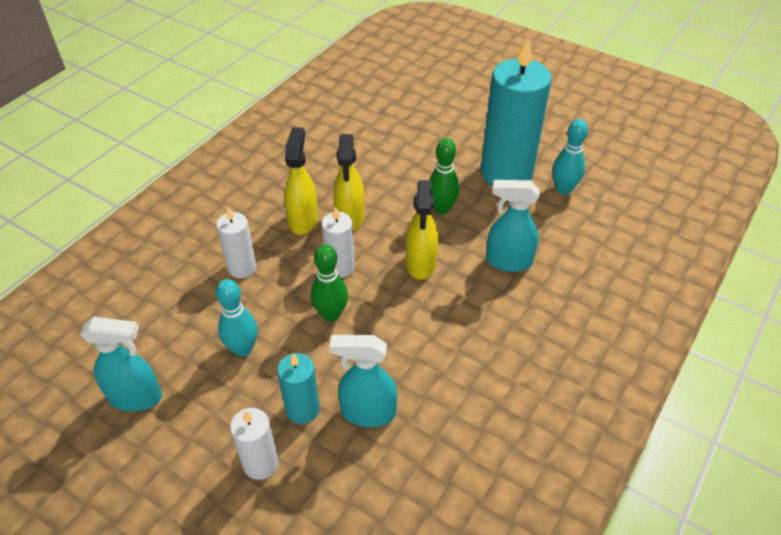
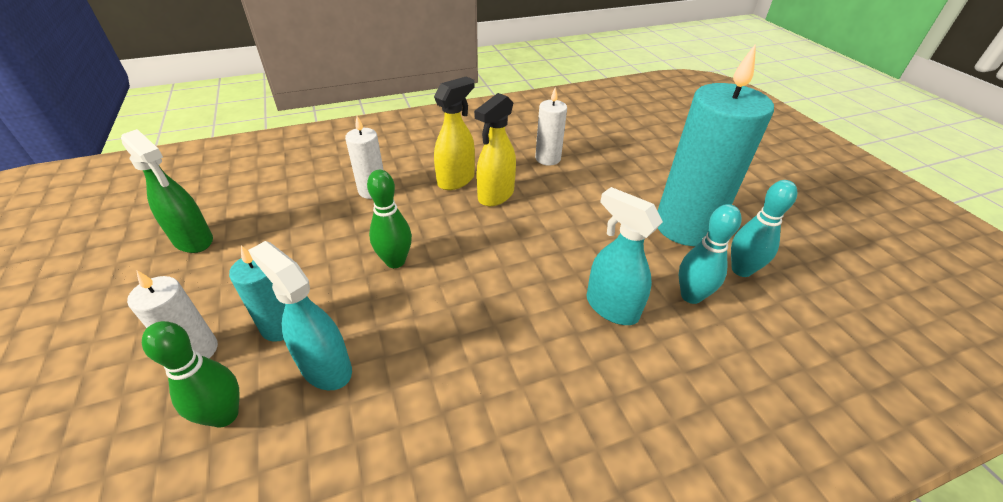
camera: 35 degrees right, 5 degrees down
turquoise spray bottle [80,317,162,411] -> green spray bottle [121,129,213,253]
turquoise bowling pin [216,279,258,357] -> turquoise bowling pin moved to [679,204,741,304]
white candle [321,207,355,278] -> white candle moved to [535,87,567,166]
yellow spray bottle [406,180,438,280] -> none
green bowling pin [429,138,460,214] -> green bowling pin moved to [142,321,239,428]

